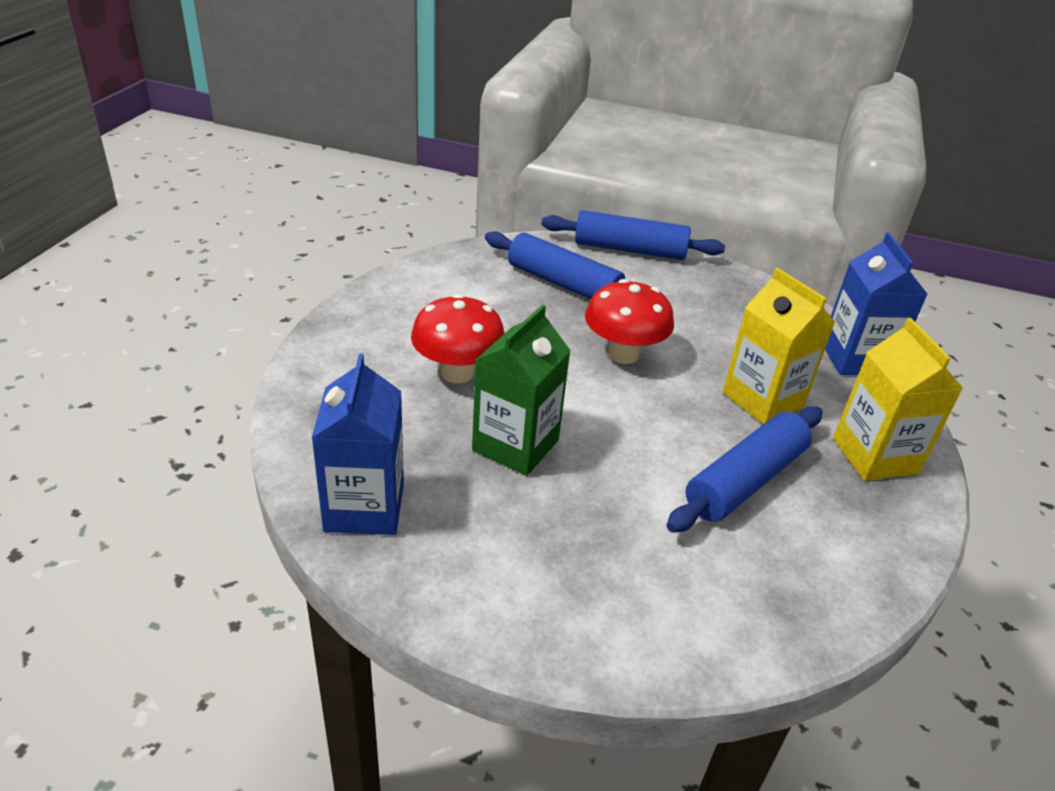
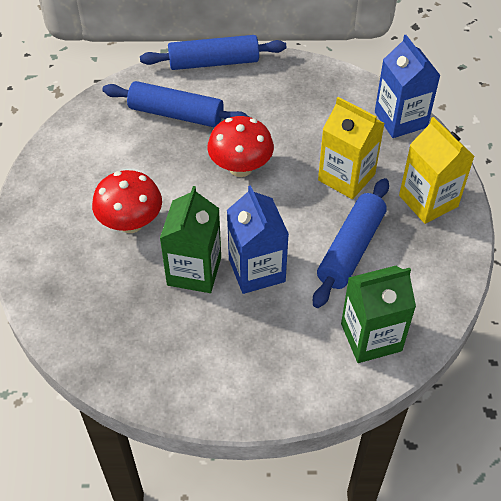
camera: 15 degrees left, 15 degrees up
blue carton [312,354,404,535] -> blue carton moved to [227,185,289,294]
none -> green carton [341,266,416,363]

